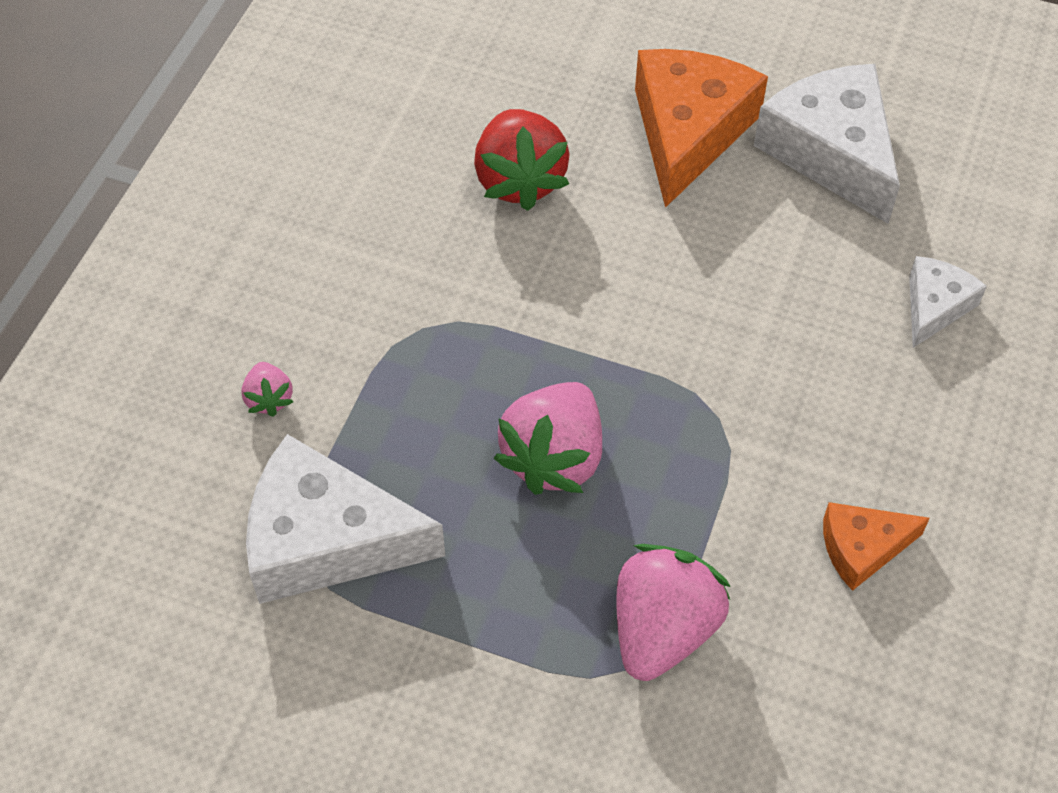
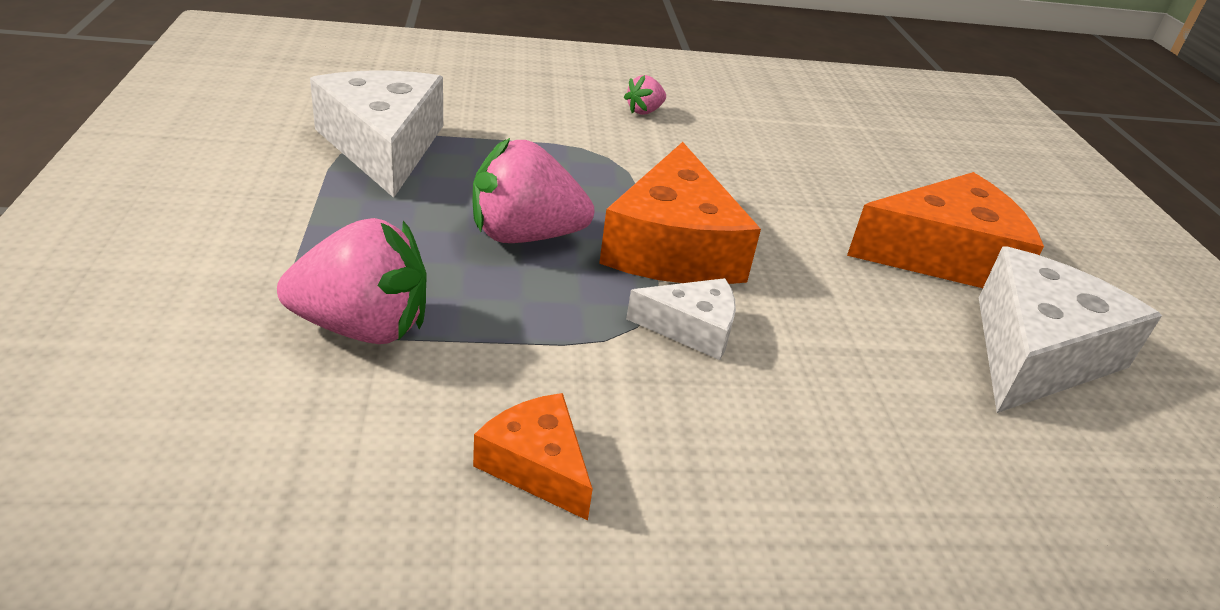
camera: 60 degrees right, 20 degrees down
pink strawberry [241,362,293,417] -> pink strawberry moved to [624,75,666,115]
red strawberry [474,109,570,211] -> none
white cheese [909,256,987,348] -> white cheese moved to [626,278,736,360]
none -> orange cheese [599,142,761,284]

